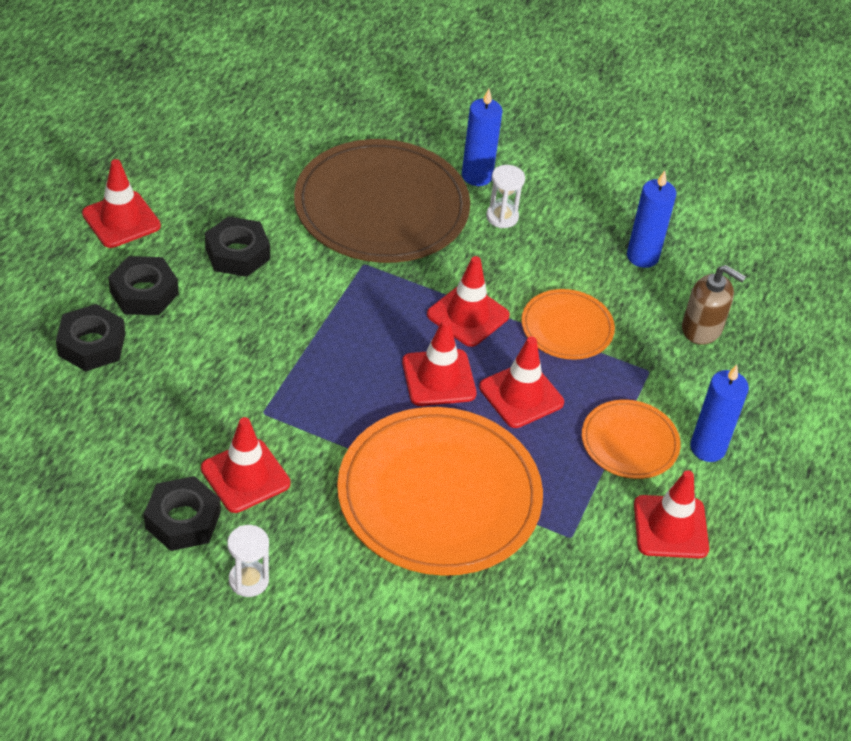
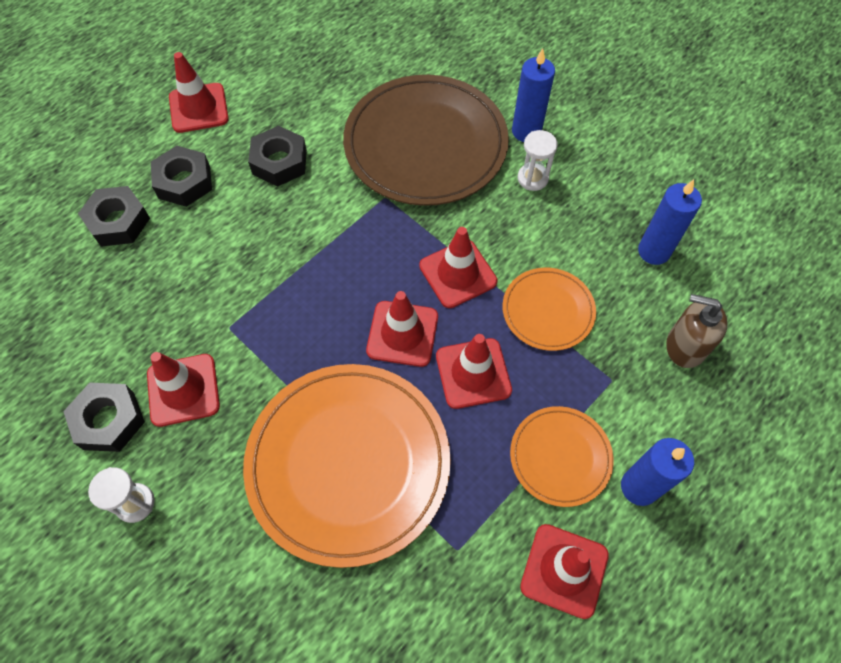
camera: 25 degrees right, 15 degrees up
brown soap dispenser [682,265,746,345] -> brown soap dispenser turned 150 degrees clockwise [666,294,728,368]

